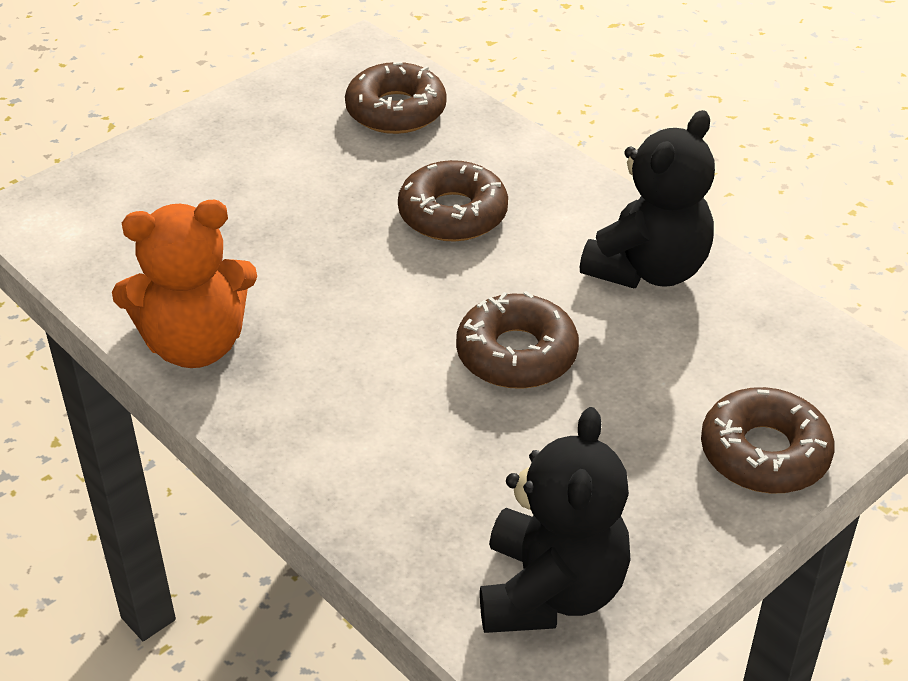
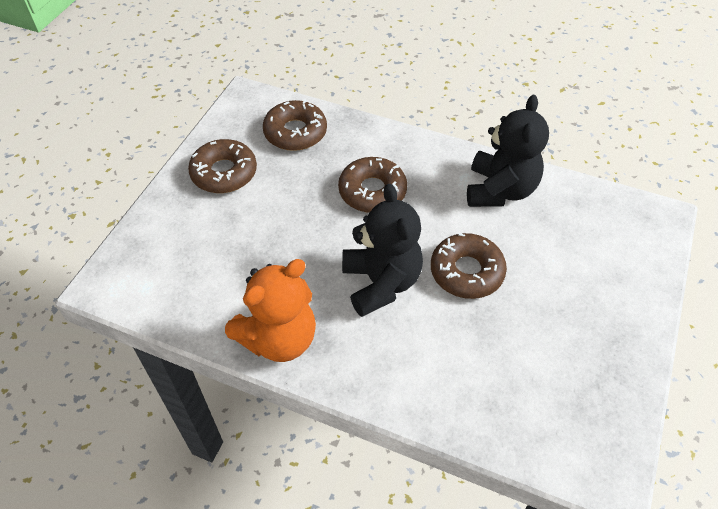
camera: 25 degrees left, 10 degrees up
black teddy bear [480,407,631,633] -> black teddy bear moved to [342,184,423,317]
brown donut [701,387,835,494] -> brown donut moved to [188,139,257,193]

